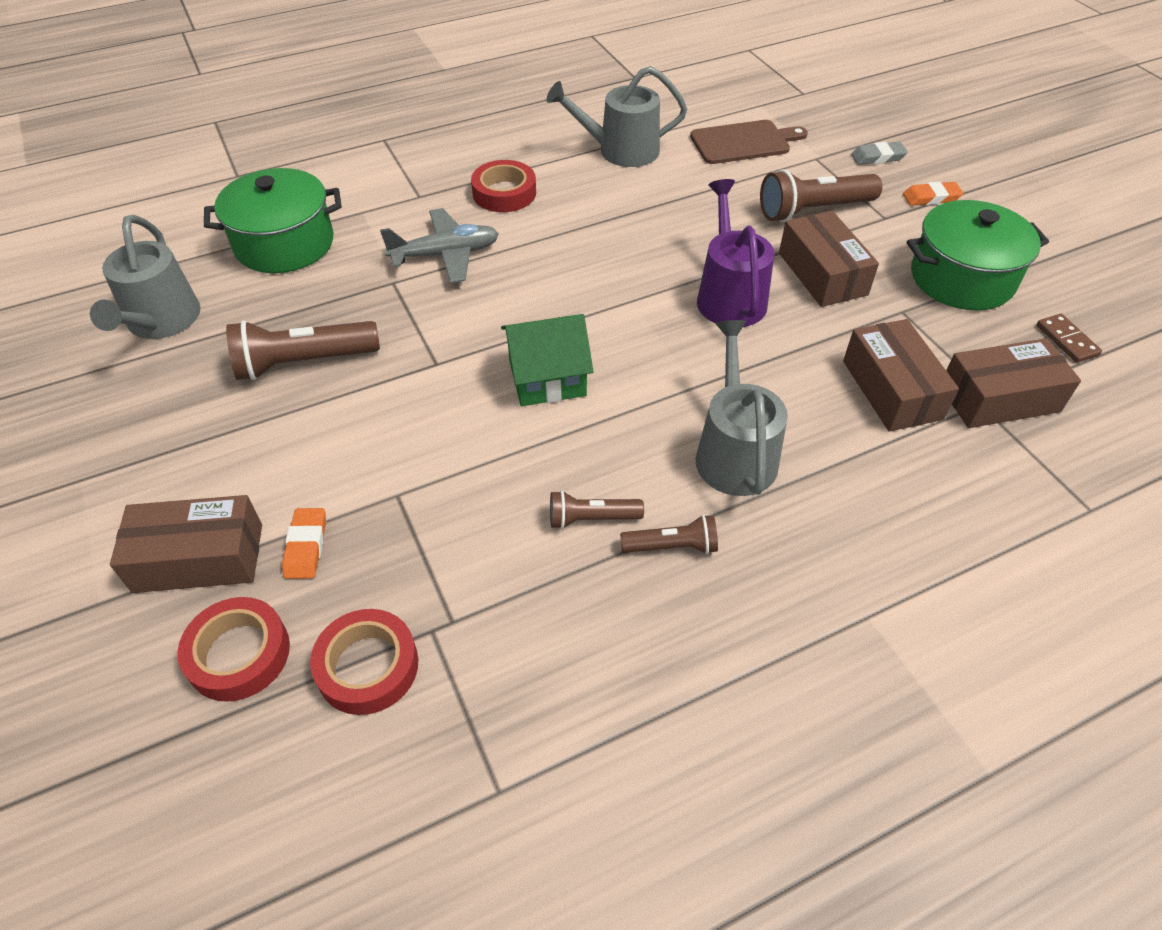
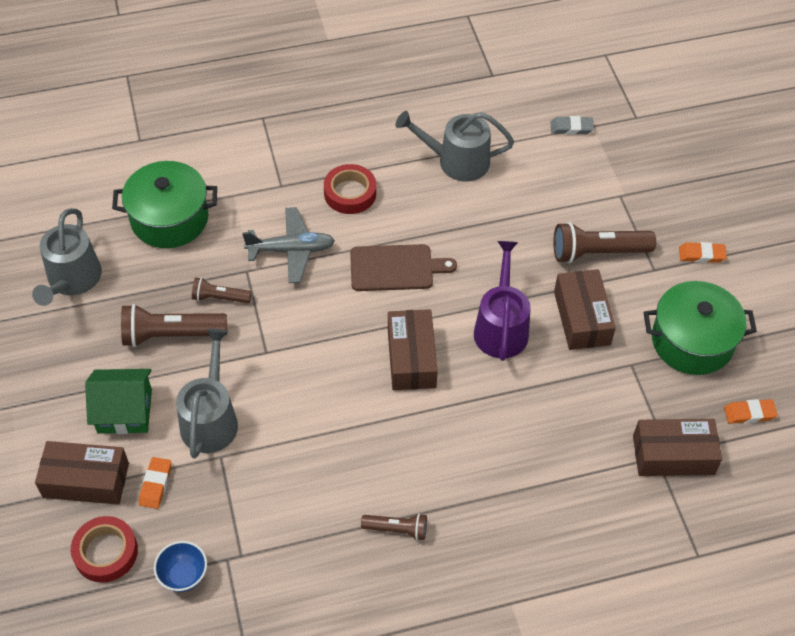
camera: 10 degrees right, 5 degrees up
red tape [310,609,418,715] -> blue bowl [154,541,207,592]
green house [501,314,594,406] -> green house moved to [85,369,152,434]
brown flashlight [550,490,644,529] -> brown flashlight moved to [192,278,252,303]
brown cutting board [690,120,808,164] -> brown cutting board moved to [350,244,457,291]
grey watering can [696,320,788,496] -> grey watering can moved to [176,329,238,458]
brown box [843,319,959,432] -> brown box moved to [388,309,438,390]
grey eraser [851,142,908,165] -> grey eraser moved to [551,116,594,135]
brown domino [1037,314,1102,363] -> orange eraser [724,399,778,424]

